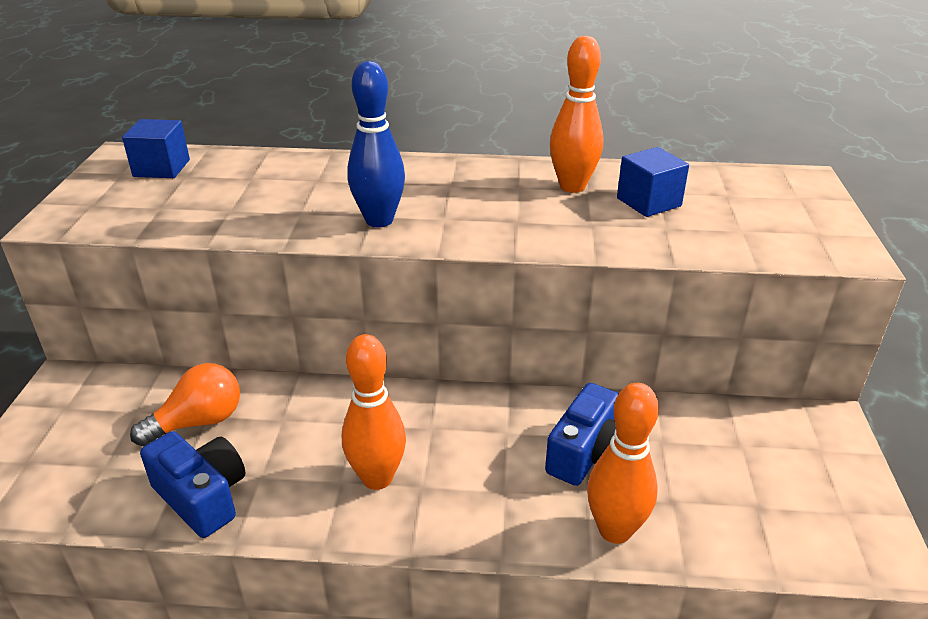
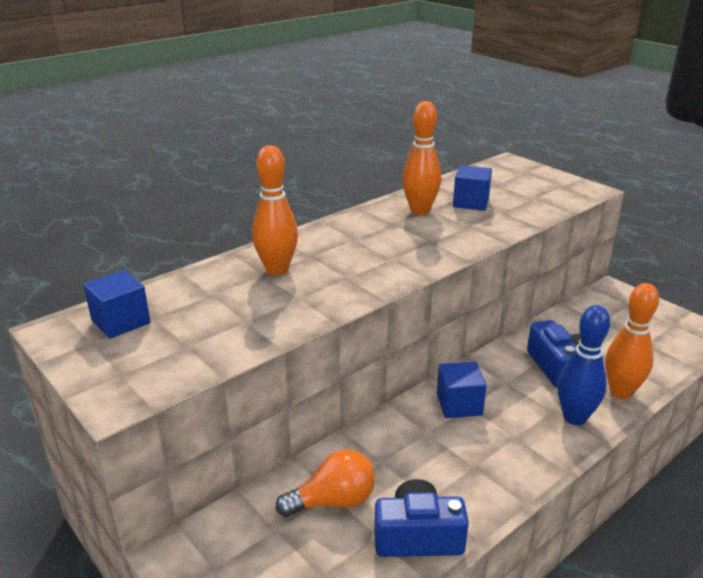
camera: 45 degrees left, 5 degrees down
orange light bulb [130,363,240,447] -> orange light bulb turned 60 degrees clockwise [276,449,375,517]
orange bowling pin [342,334,406,490] -> orange bowling pin moved to [252,145,298,275]
blue bowling pin [348,61,405,227] -> blue bowling pin moved to [558,305,610,425]
none -> blue cube [437,362,487,418]

